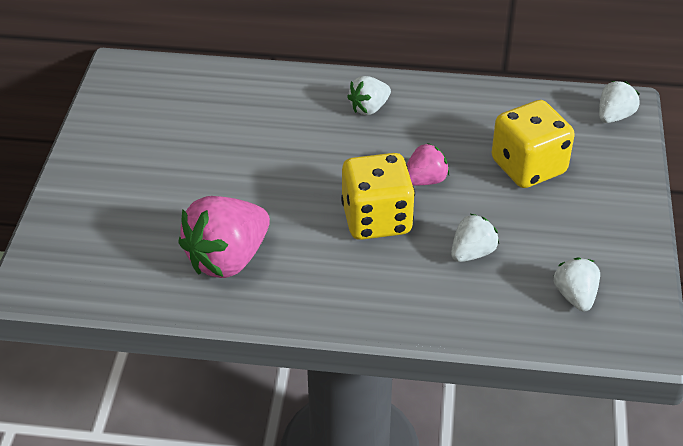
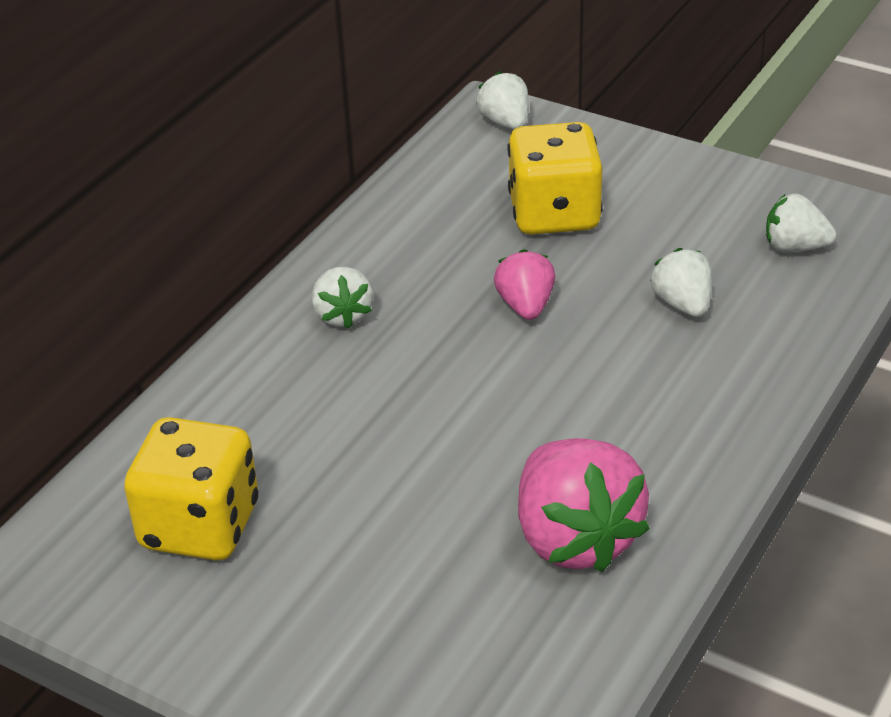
camera: 65 degrees left, 5 degrees down
yellow dice [341,153,415,240] -> yellow dice moved to [124,417,258,561]

